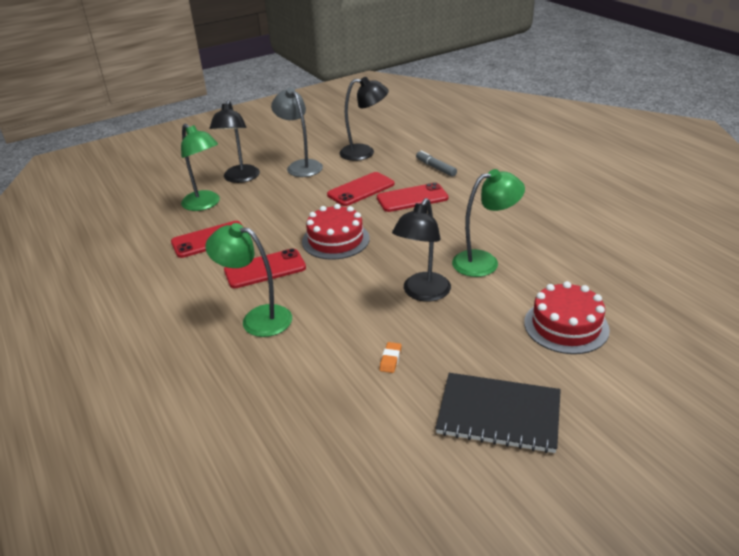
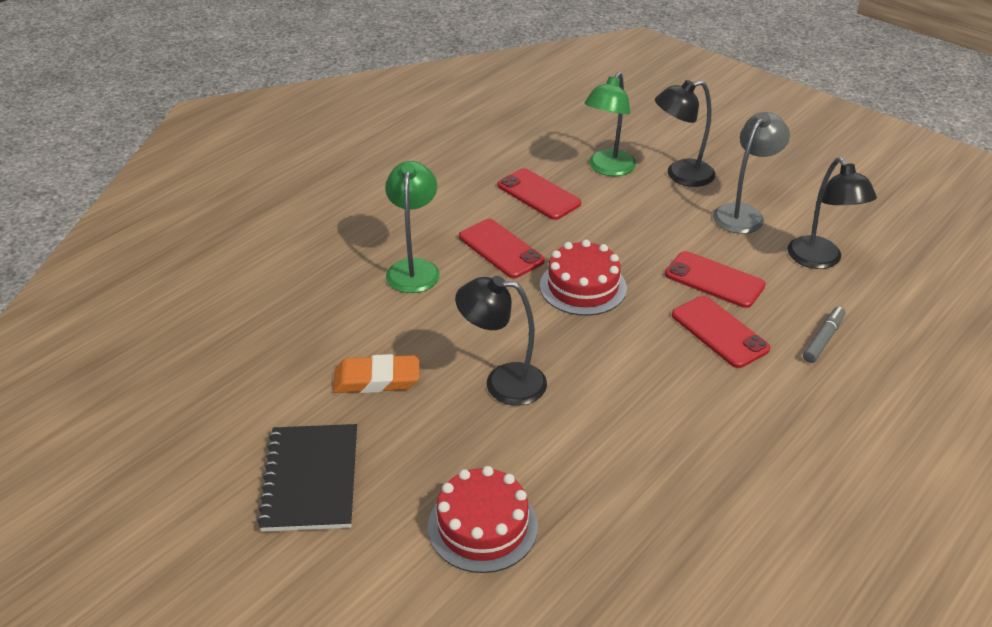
camera: 70 degrees right, 5 degrees up
orange eraser [380,342,402,373] -> orange eraser [333,354,419,393], size x2.10
green lamp [452,169,525,277] -> none

